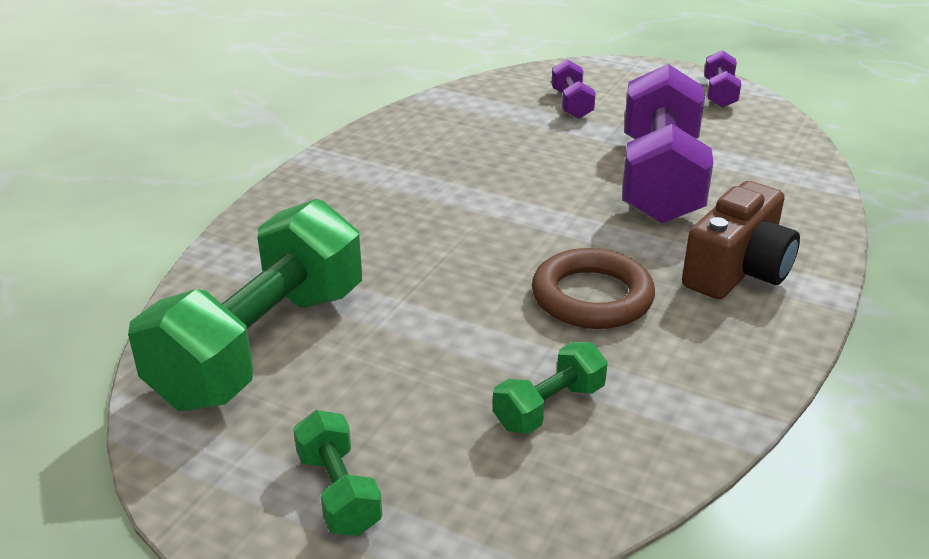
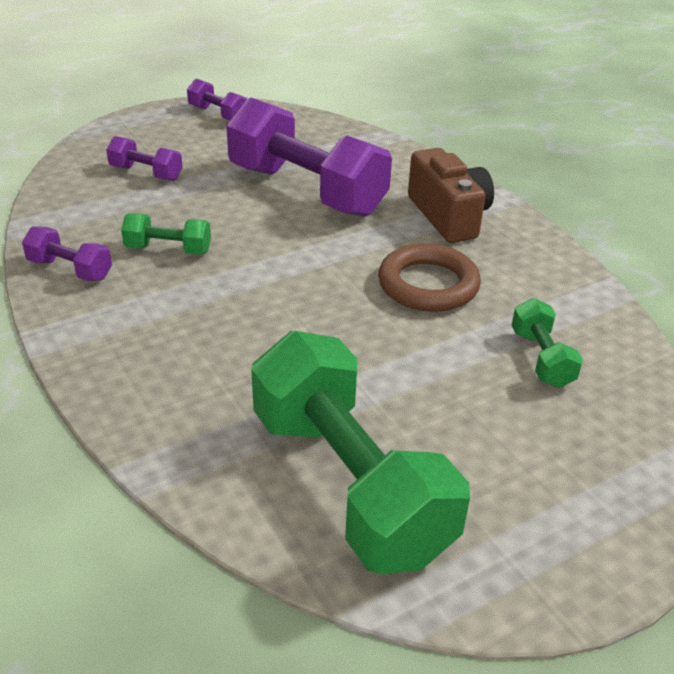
camera: 60 degrees left, 5 degrees up
green dumbbell [293,410,382,536] -> green dumbbell moved to [121,213,211,255]
none -> purple dumbbell [22,226,112,281]

